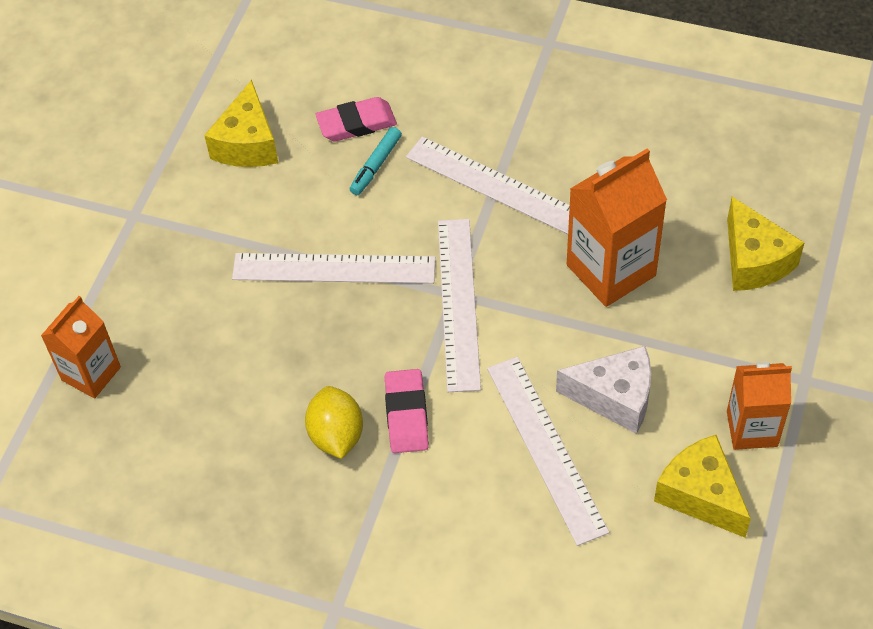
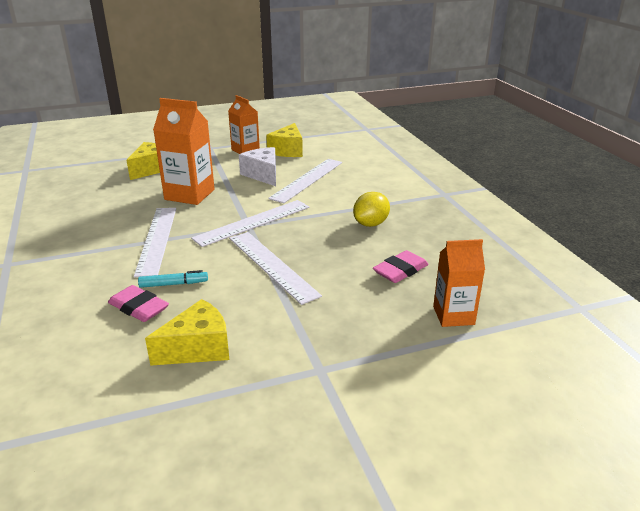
camera: 130 degrees left, 25 degrees down
pink eraser [385,369,429,453] -> pink eraser moved to [373,250,428,283]

